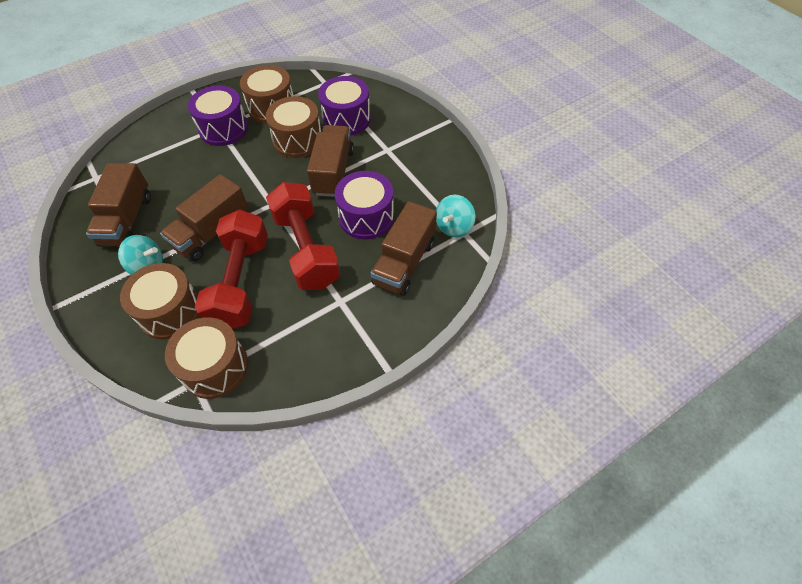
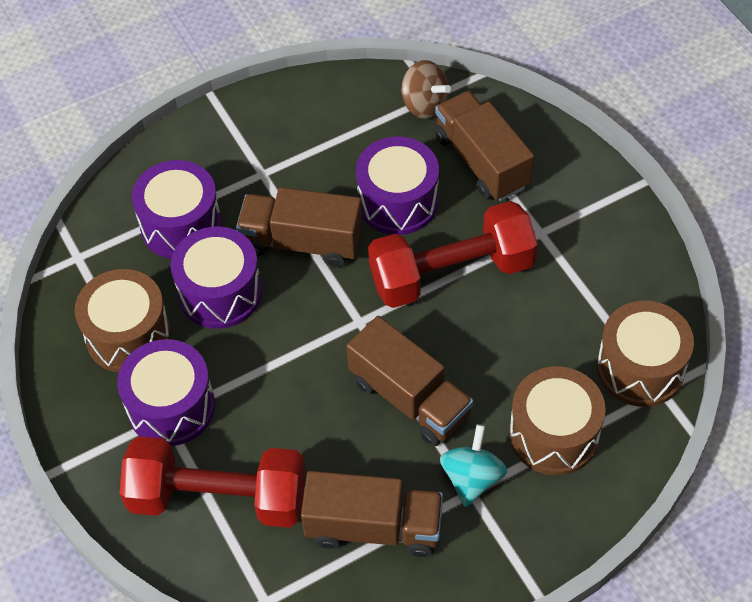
camera: 85 degrees left, 0 degrees up
red dumbbell [195,209,268,329] -> red dumbbell moved to [120,436,305,528]
brown drum [266,96,322,158] -> purple drum [171,227,262,329]
brown truck [371,201,437,296] -> brown truck turned 150 degrees counterclockwise [435,91,534,201]
turquoise spinning top [436,195,476,238] -> brown spinning top [401,60,451,119]

